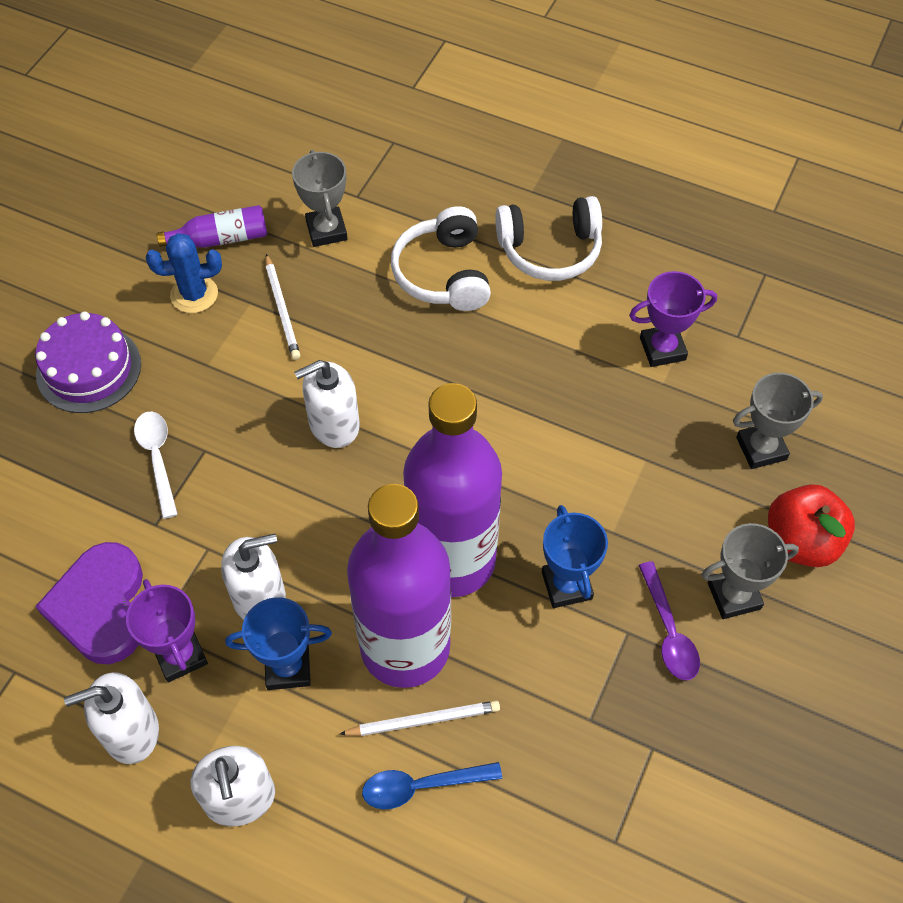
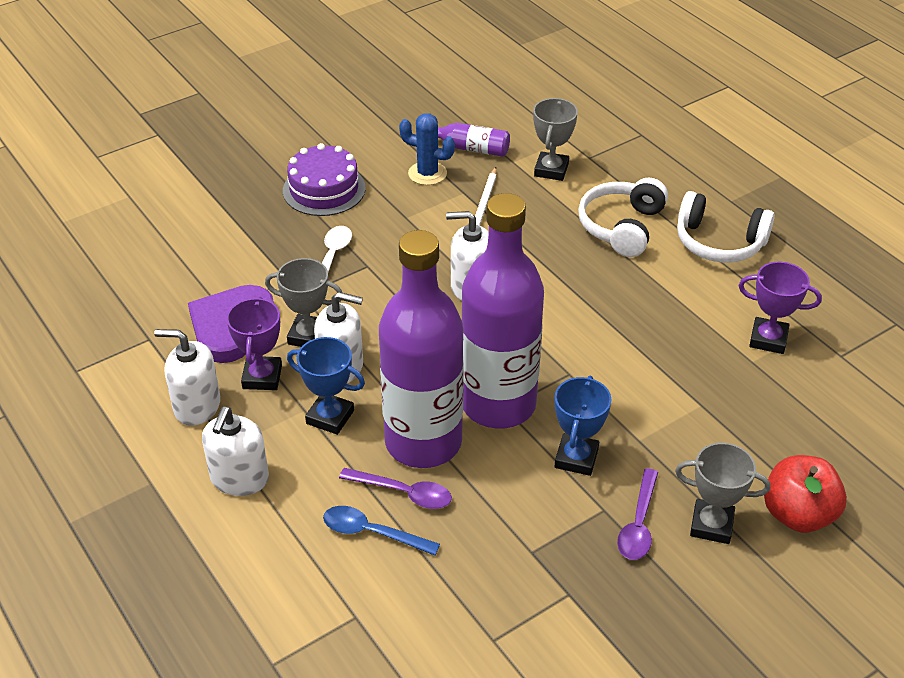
camera: 30 degrees right, 15 degrees down
white pencil [339,701,500,736] -> purple spoon [339,468,452,509]
grey trophy [733,373,823,469] -> grey trophy moved to [265,258,342,347]

